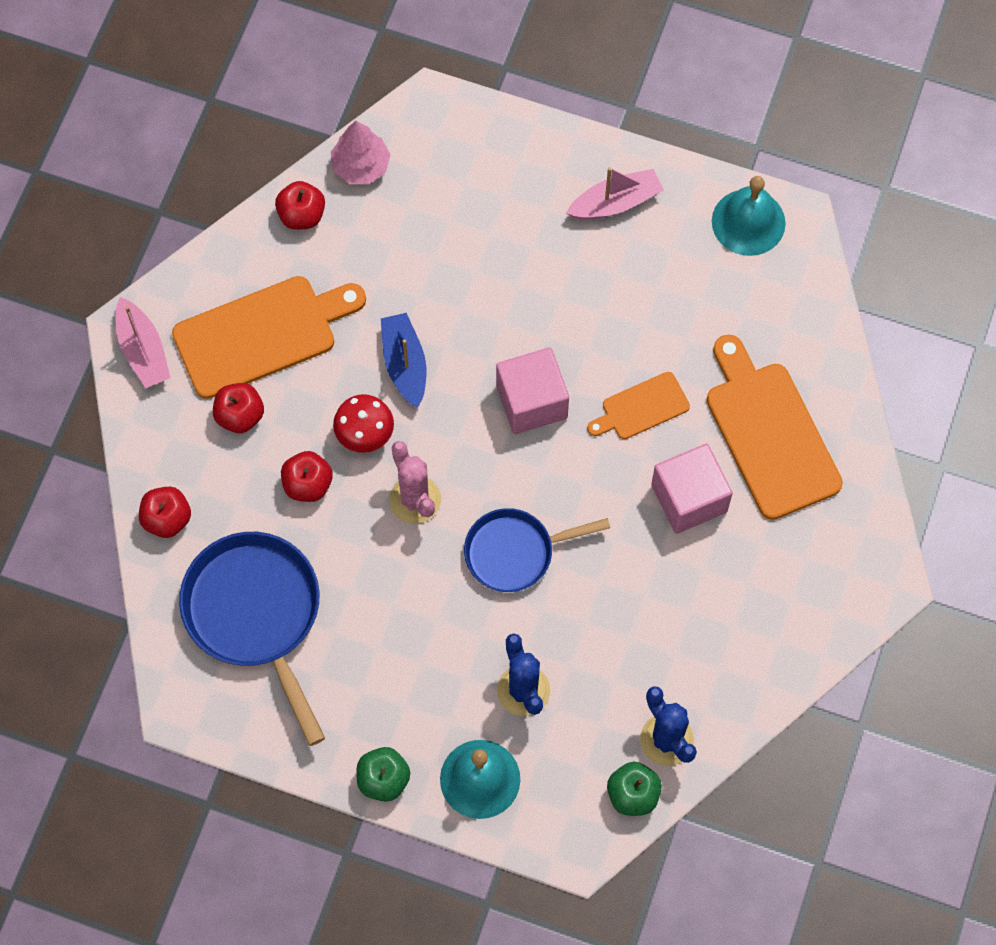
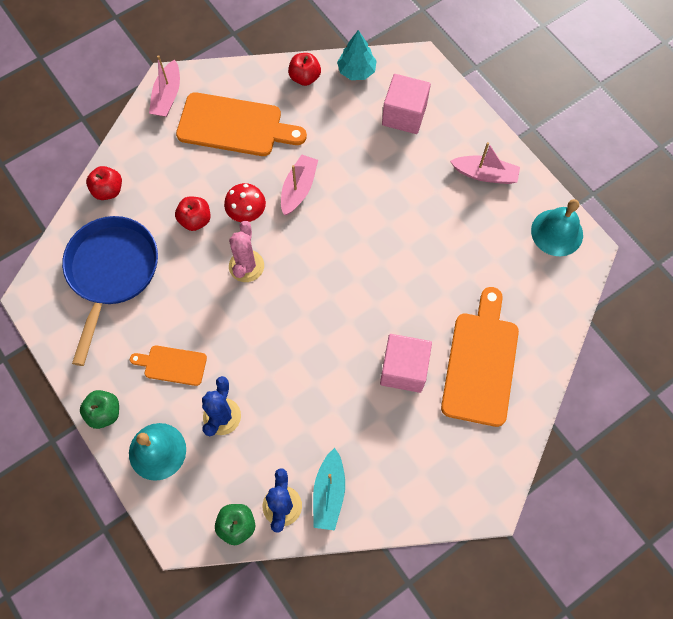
camera: 35 degrees right, 0 degrees up
red apple [213,383,264,433] -> none
pink tree [331,121,391,184] -> turquoise tree [337,30,377,80]
blue boat [381,313,426,408] -> pink boat [281,155,318,215]
blue pan [464,508,610,592] -> none
pink cube [496,347,569,434] -> pink cube moved to [382,74,431,134]
orange cutting board [587,372,690,439] -> orange cutting board moved to [130,345,207,386]
none -> turquoise boat [313,448,345,530]

